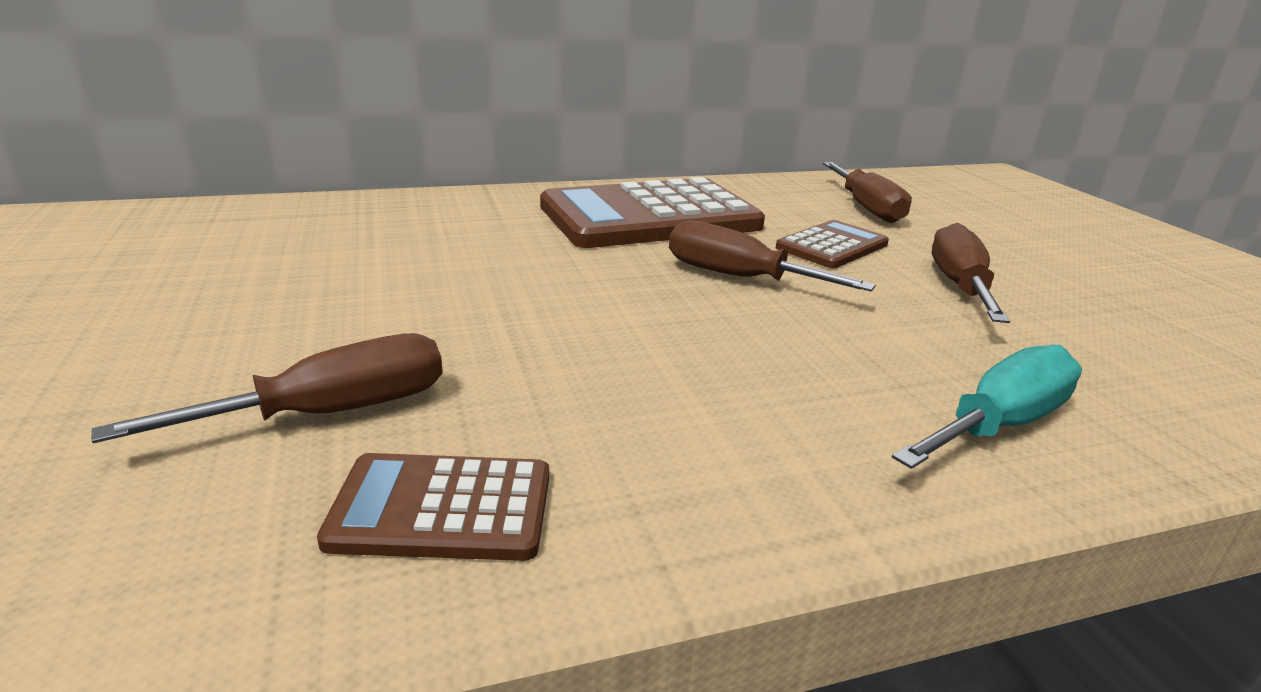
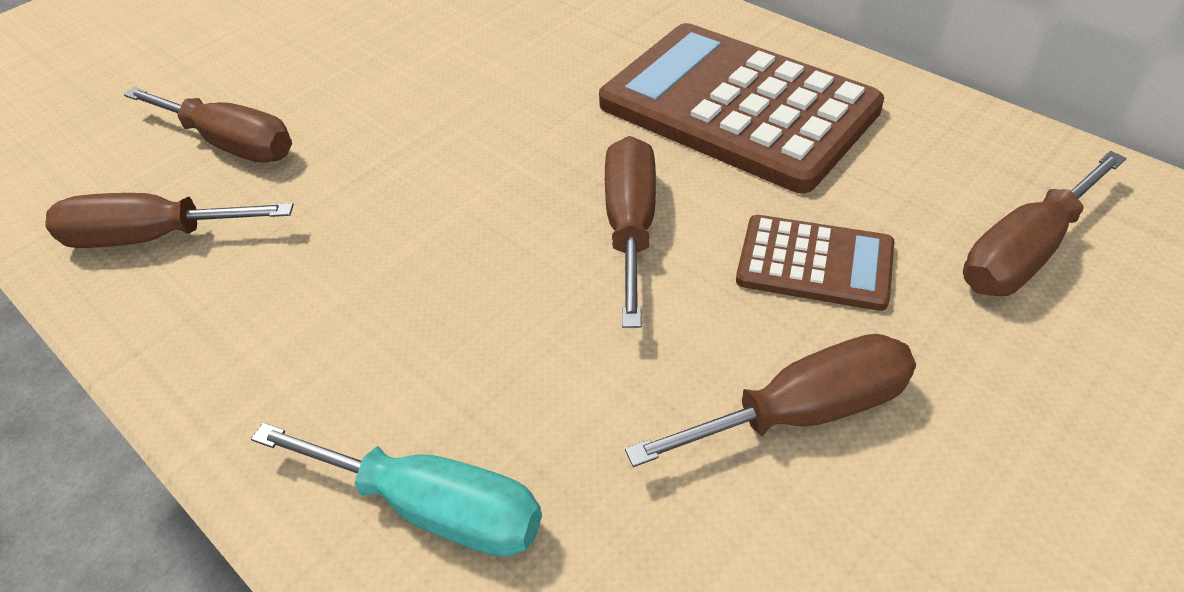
camera: 65 degrees right, 20 degrees up
brown calculator [317,453,549,561] -> brown screwdriver [45,193,294,248]

